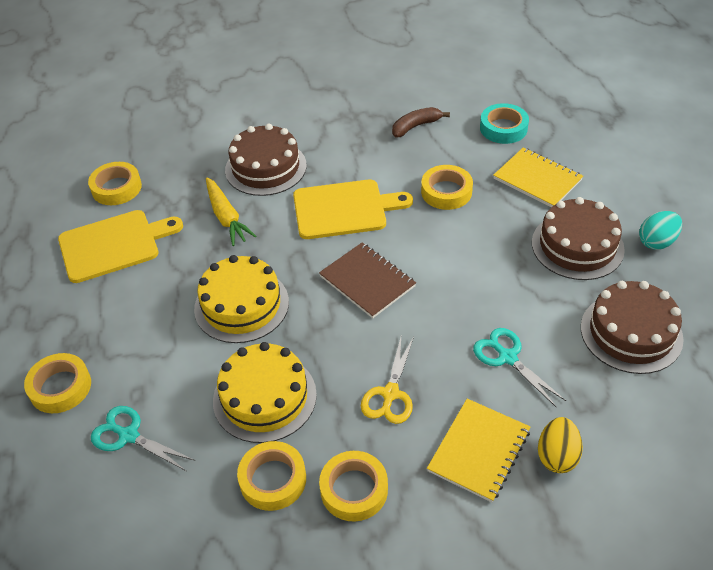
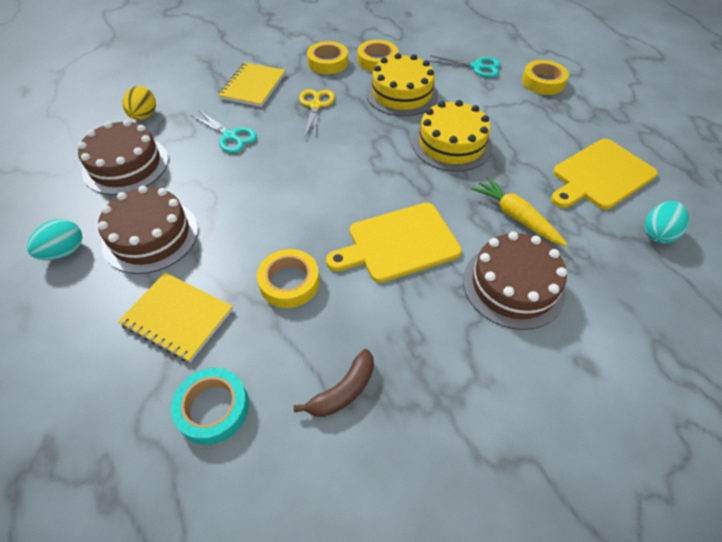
camera: 165 degrees right, 5 degrees up
yellow tape [88,162,142,205] -> turquoise egg [644,201,689,243]
brown notebook [319,242,416,318] -> none
yellow egg [538,417,583,473] -> yellow egg moved to [123,86,156,120]

